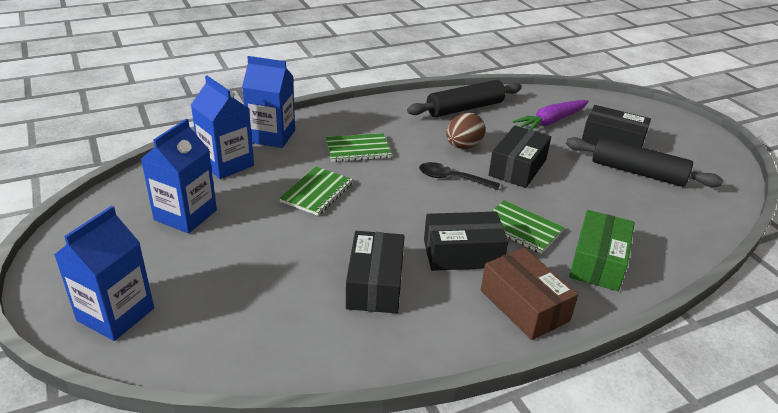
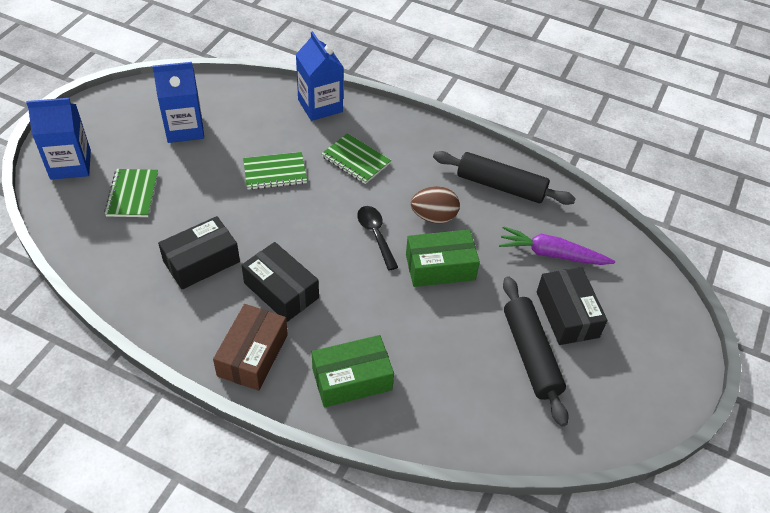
camera: 50 degrees right, 15 degrees up
blue carton [191,76,254,179] -> none
black box [489,125,551,188] -> green box [406,230,480,287]
green notebook [491,200,564,254] -> green notebook moved to [104,169,158,217]

